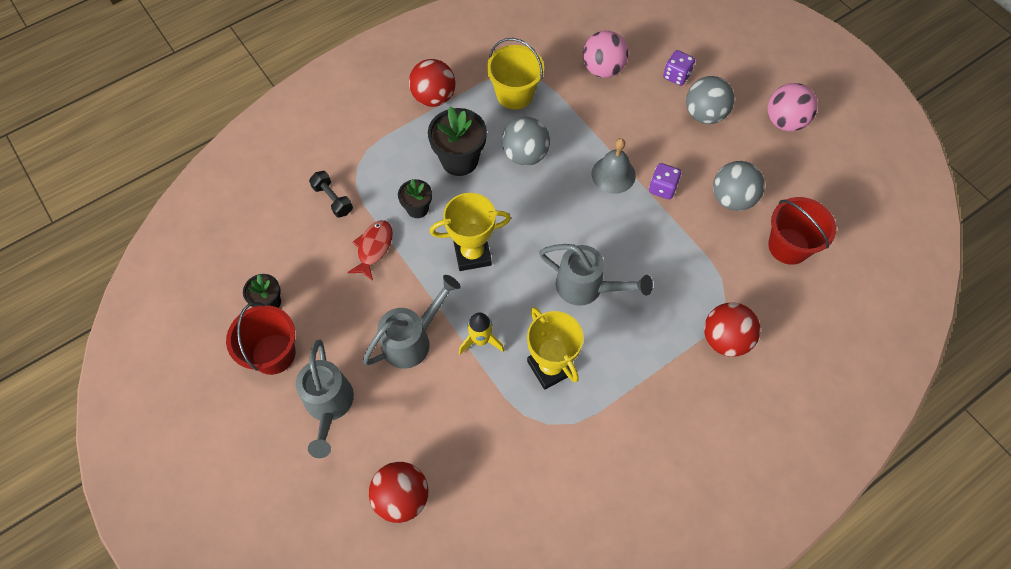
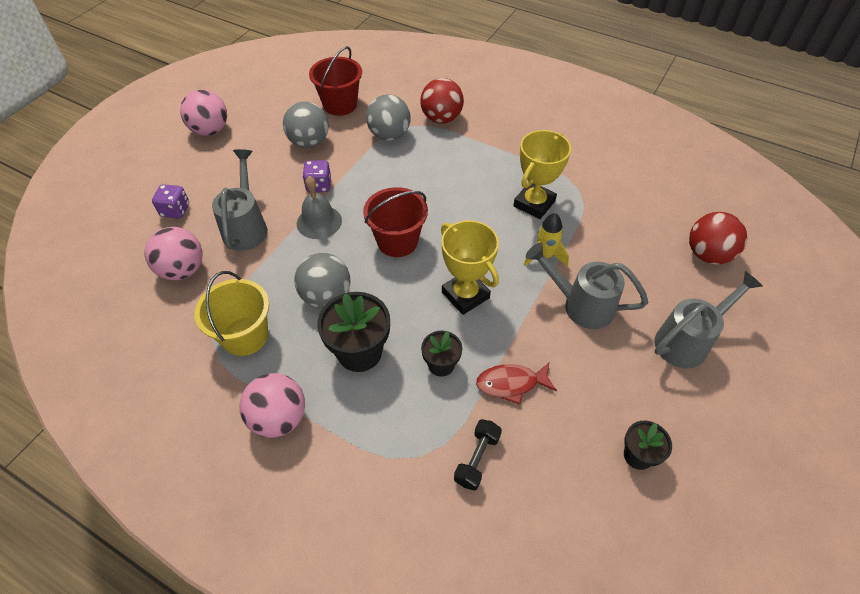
camera: 115 degrees left, 10 degrees down
red bucket [226,302,295,375] -> red bucket moved to [363,187,428,257]
red ball [409,59,456,107] -> pink ball [239,373,305,438]
grey watering can [539,244,653,306] -> grey watering can moved to [212,149,268,251]
grey ball [686,76,735,124] -> grey ball moved to [366,95,411,141]

